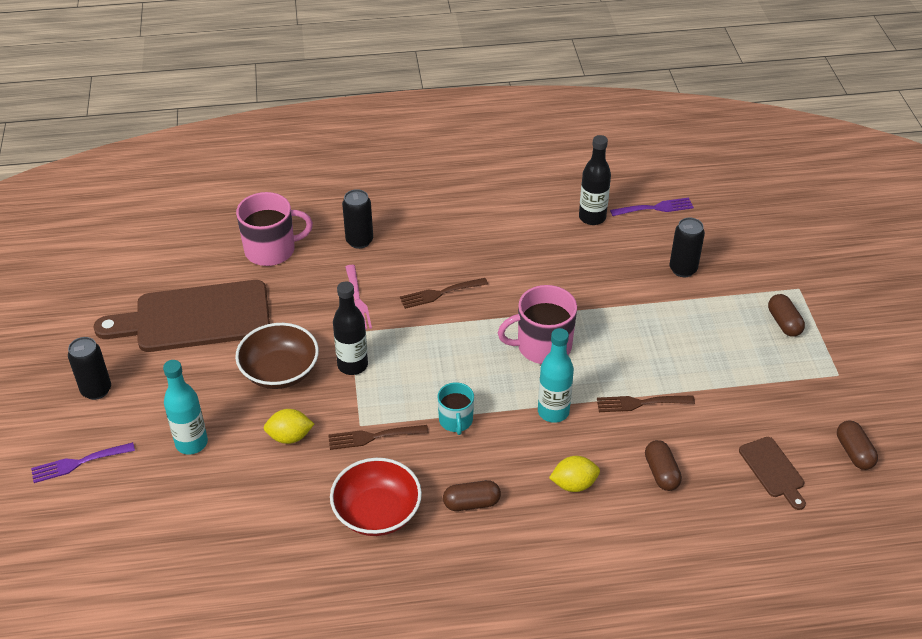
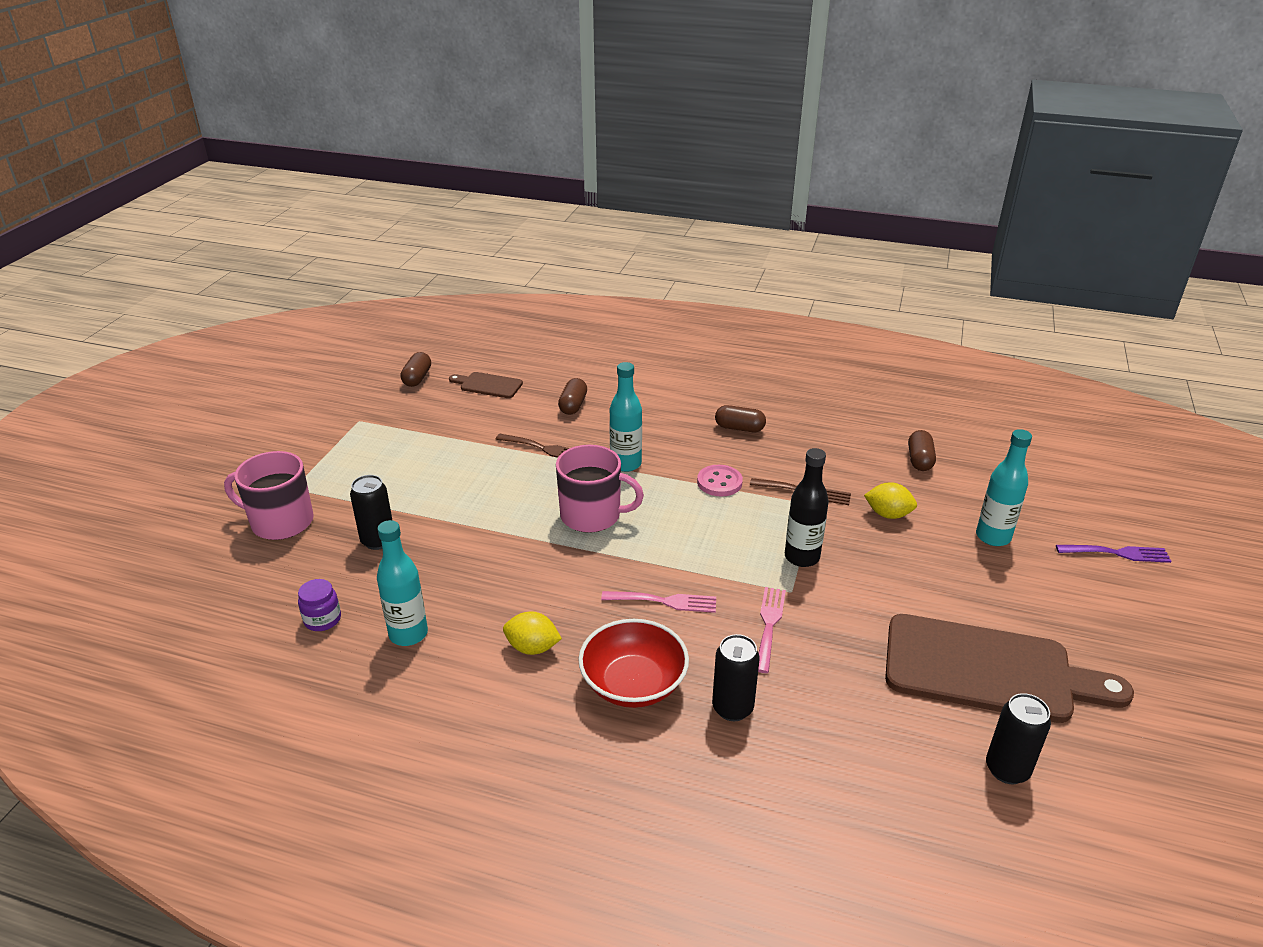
camera: 155 degrees left, 10 degrees down
black can [68,337,111,400] -> black can moved to [986,693,1051,784]
brown bowl [235,323,319,389] -> none
pink mug [236,192,313,266] -> pink mug moved to [224,451,314,540]
red bowl [330,458,422,536] -> red bowl moved to [578,619,689,708]
brown fork [400,278,488,309] -> pink fork [601,591,716,613]
turquoise mug [438,382,474,435] -> pink button [697,465,743,496]
yellow lemon [549,456,600,492] -> yellow lemon moved to [503,611,562,655]
black bottle [579,135,611,225] -> turquoise bottle [377,520,428,646]
purple fork [610,198,694,216] -> purple jar [298,579,341,631]
brown cutting board [739,437,806,510] -> brown cutting board turned 75 degrees counterclockwise [449,372,523,398]
brown capsule [768,294,805,337] -> brown capsule moved to [908,430,936,471]

